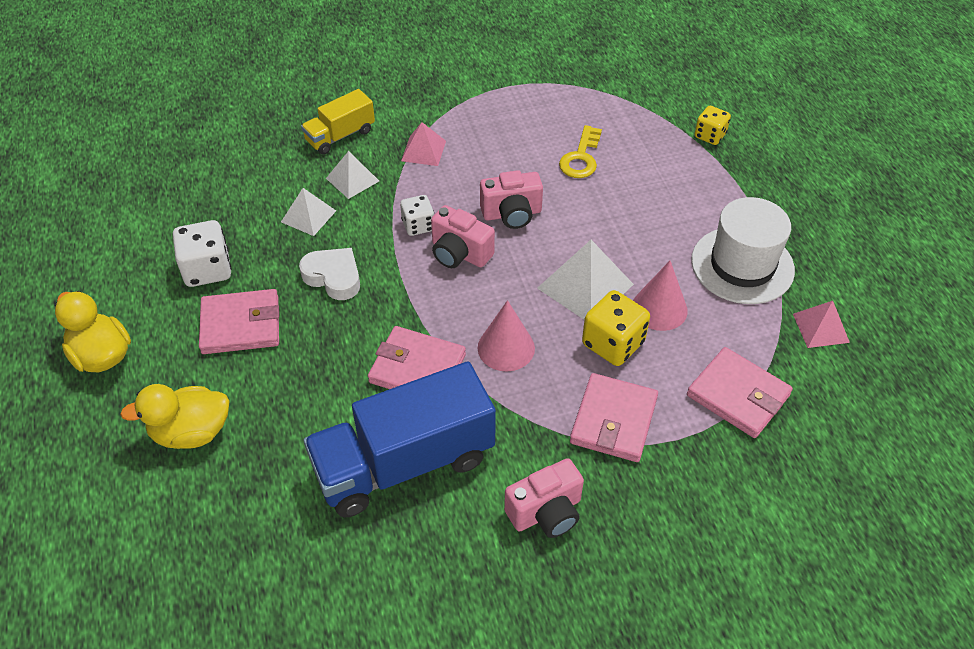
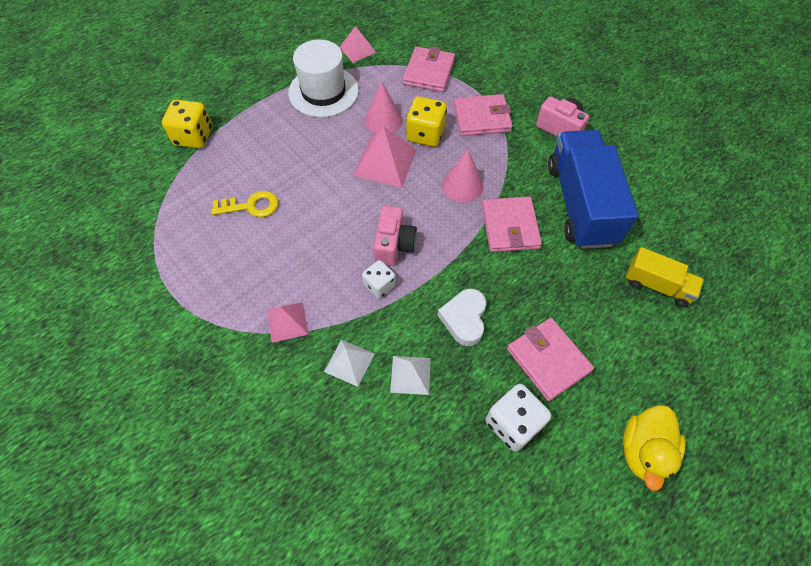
camera: 115 degrees left, 10 degrees up
yellow duck [120,384,229,449] -> none
yellow truck [301,89,375,155] -> yellow truck moved to [626,247,704,307]
blue truck [304,362,496,517] -> blue truck turned 135 degrees counterclockwise [548,130,638,249]
pink camera [480,170,543,229] -> none
white pyramid [537,240,634,320] -> pink pyramid [353,126,416,188]
yellow dice [695,106,731,145] -> yellow dice [162,100,212,148], size x1.57

